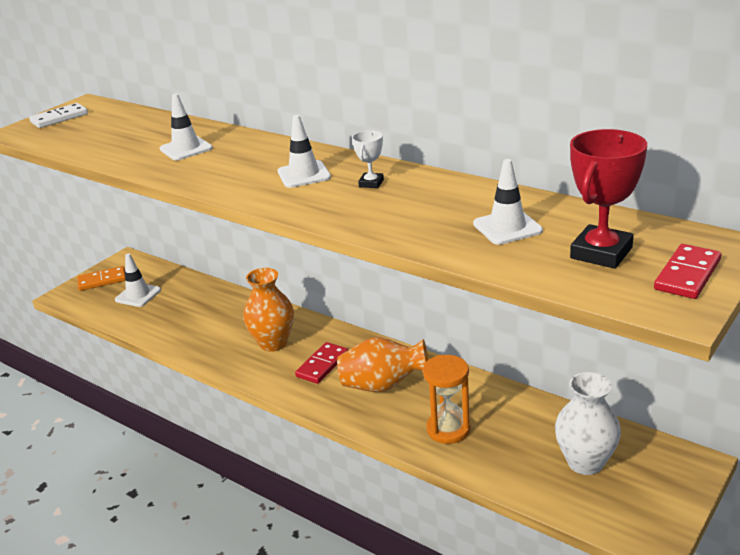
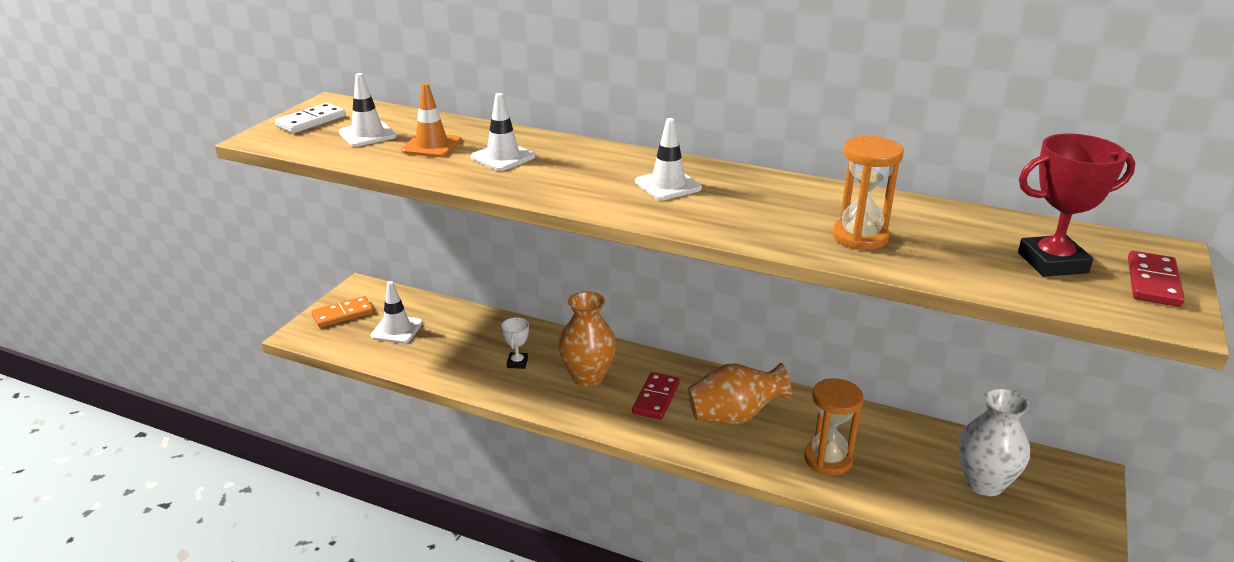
camera: 15 degrees left, 0 degrees up
white trophy [352,130,384,188] -> white trophy moved to [501,317,529,369]
white traffic cone [473,159,543,245] -> white traffic cone moved to [339,73,397,147]
red trophy [570,129,647,269] -> red trophy turned 60 degrees clockwise [1018,134,1135,277]
none -> orange traffic cone [401,83,462,157]
none -> orange hourglass [832,136,904,250]

